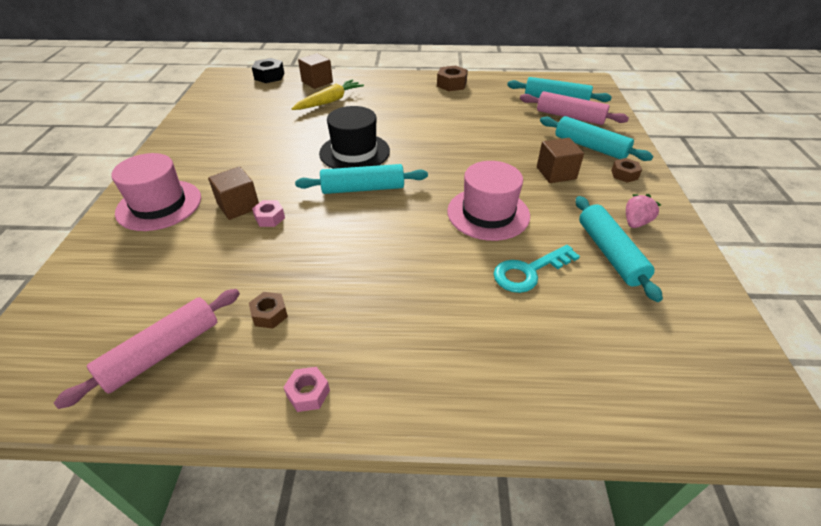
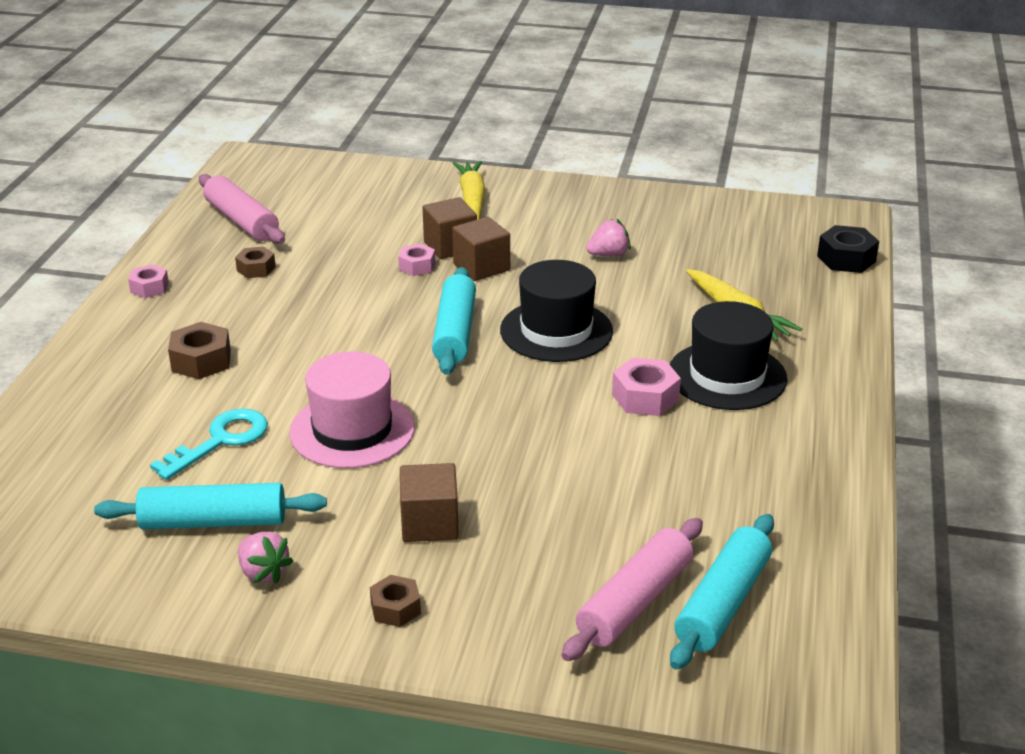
camera: 100 degrees right, 10 degrees down
pink hat [111,153,201,231] -> yellow carrot [453,161,486,219]
brown cube [298,53,333,89] -> brown cube moved to [452,217,510,281]
brown nut [437,65,468,91] -> brown nut moved to [168,322,231,379]
turquoise key [494,245,580,293] -> turquoise key turned 60 degrees clockwise [150,409,268,480]
turquoise rolling pin [540,116,653,161] -> none
none -> pink strawberry [586,219,631,256]
none -> pink nut [612,358,681,416]
none -> black hat [670,301,787,410]

